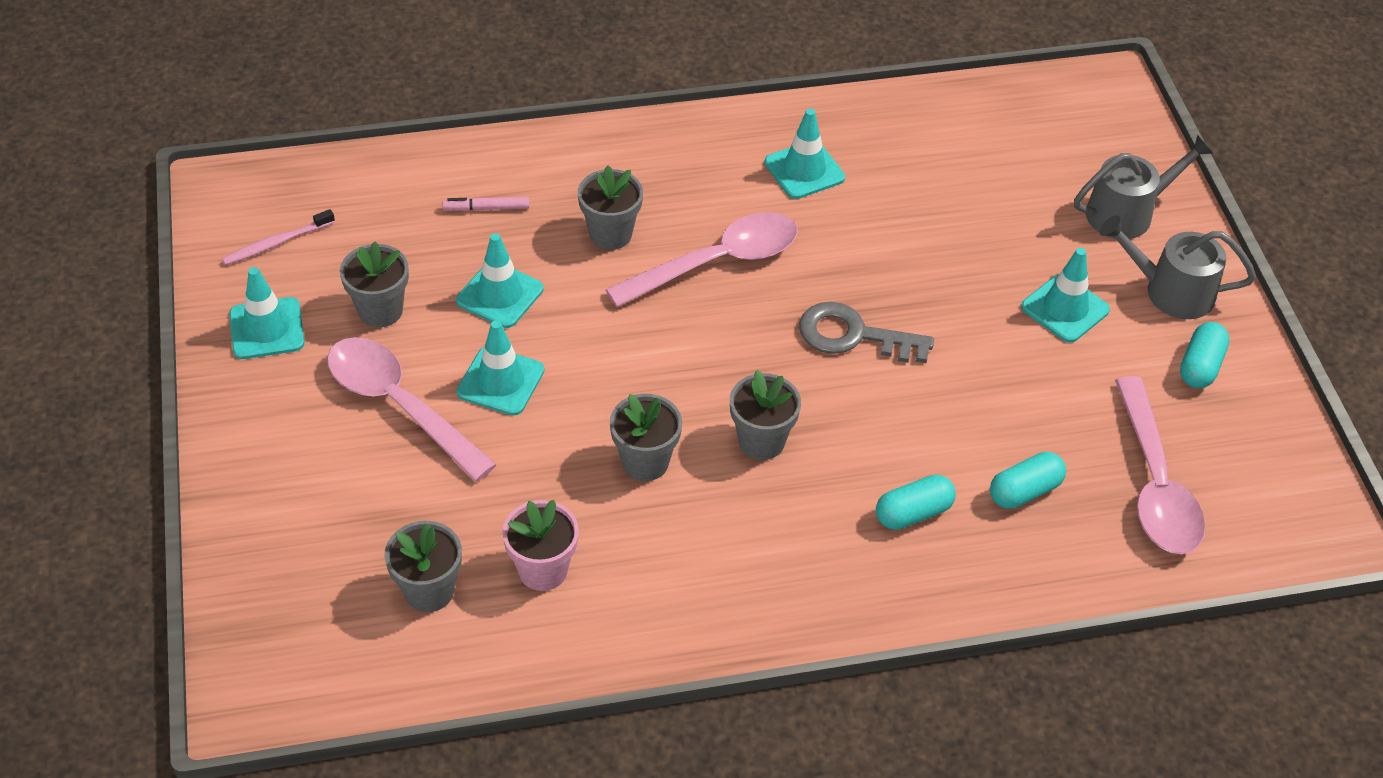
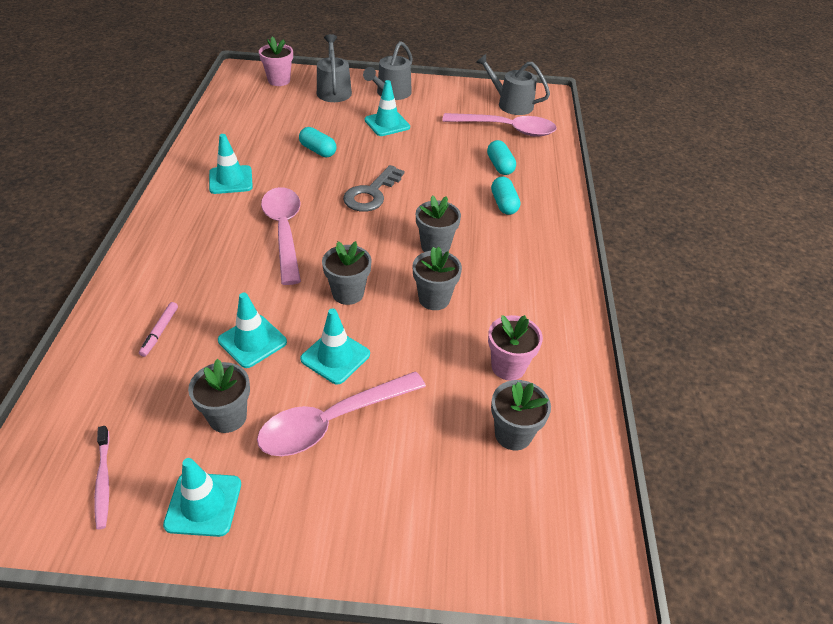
camera: 75 degrees left, 5 degrees down
grey flower pot [578,166,643,250] -> grey flower pot moved to [322,241,372,305]
turquoise capsule [1180,322,1230,388] -> turquoise capsule moved to [299,127,336,157]
none -> pink flower pot [259,36,293,86]
none -> grey watering can [476,54,550,115]

